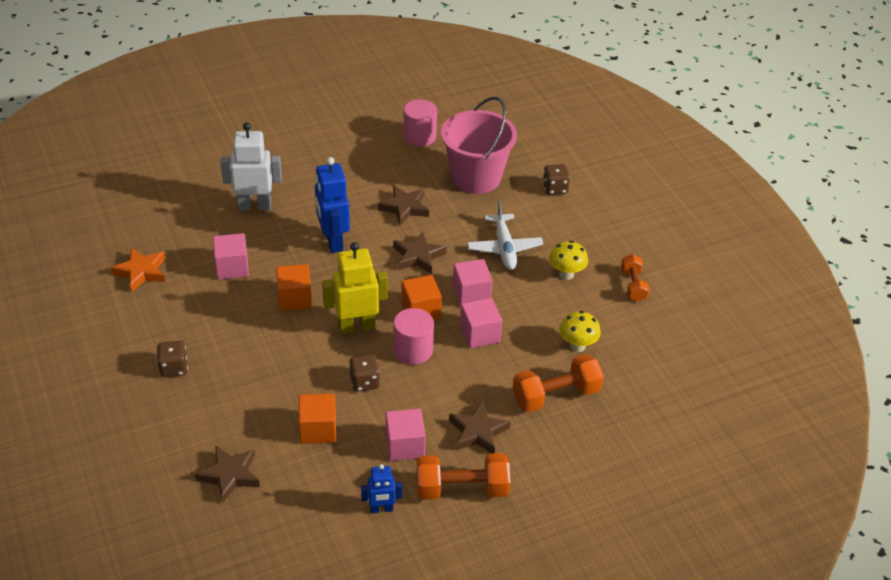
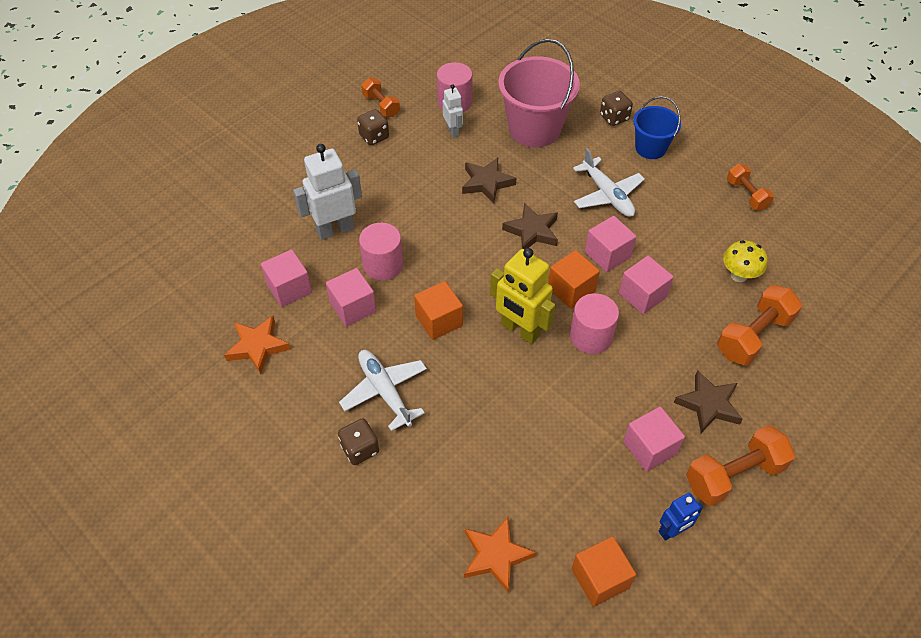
camera: 20 degrees left, 10 degrees up
brown star [195,445,260,503] -> orange star [464,517,536,593]
orange cube [299,393,336,444] -> orange cube moved to [572,536,636,607]
blue robot [315,157,350,253] -> none
yellow robot [322,242,388,334] -> yellow robot turned 105 degrees counterclockwise [490,248,556,344]
brown dice [349,354,380,392] -> brown dice moved to [357,109,389,145]
yellow mushroom [549,241,588,280] -> none
none -> pink cube [261,249,312,307]
none -> white plane [339,350,427,431]
none -> pink cylinder [359,223,403,281]
none -> orange dumbbell [361,78,400,117]
none -> white robot [443,84,463,138]
none -> blue bucket [633,96,681,159]

